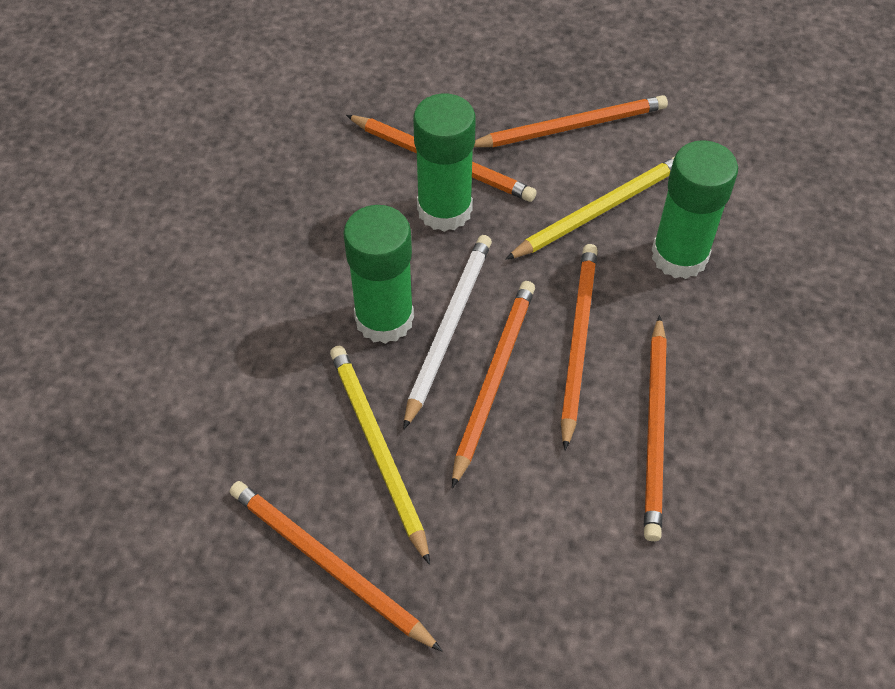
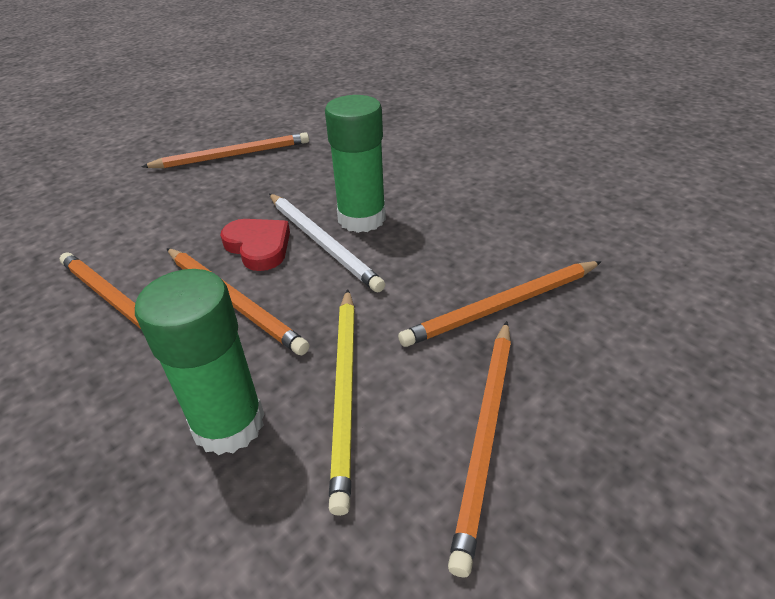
camera: 125 degrees right, 15 degrees down
yellow pencil [330,346,430,565] -> none
green glue stick [413,94,476,232] -> none
orange pencil [452,281,535,488] -> red heart [220,219,290,271]

